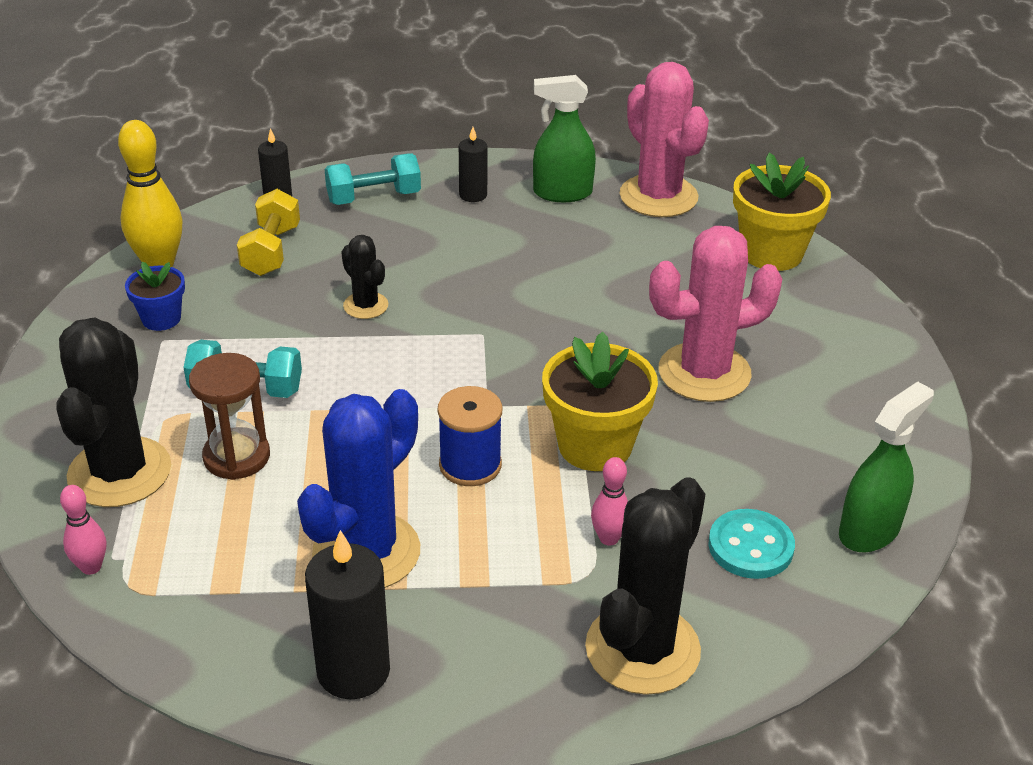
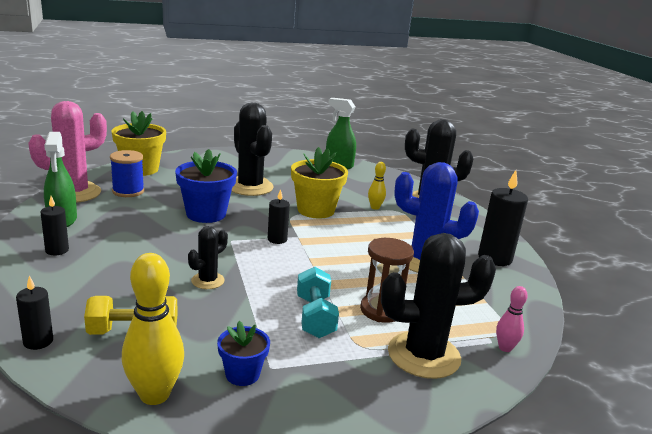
camera: 105 degrees left, 15 degrees down
turquoise dumbbell [325,153,421,205] -> none
blue spool [438,386,502,486] -> blue spool moved to [110,150,144,197]
pink bowling pin [591,457,628,546] -> yellow bowling pin [368,162,386,210]
pink cactus [649,226,782,402] -> black cactus [232,103,274,196]
turquoise button [708,509,795,579] -> none
none -> blue flower pot [175,149,237,223]
none -> black candle [268,189,290,244]

